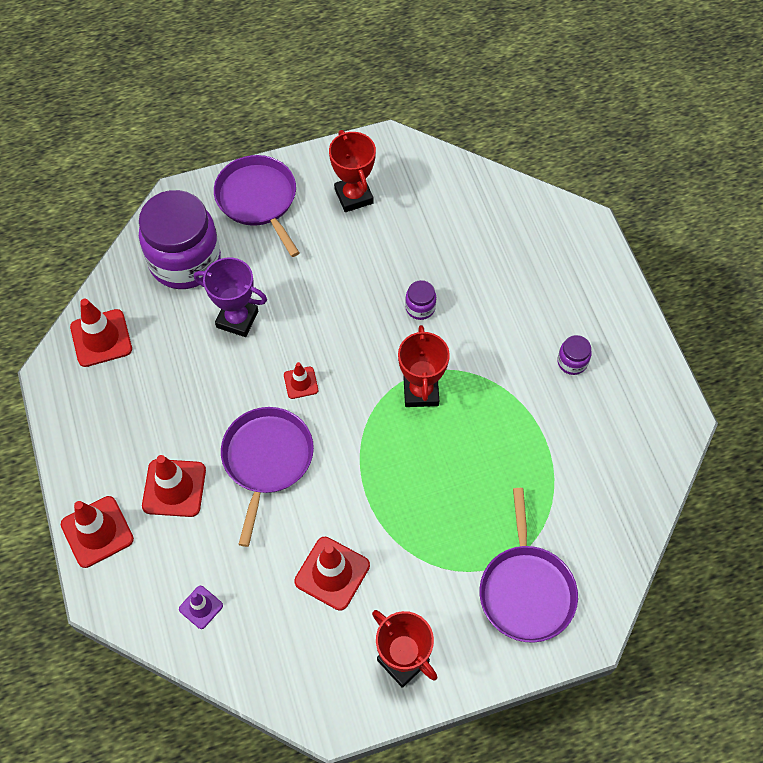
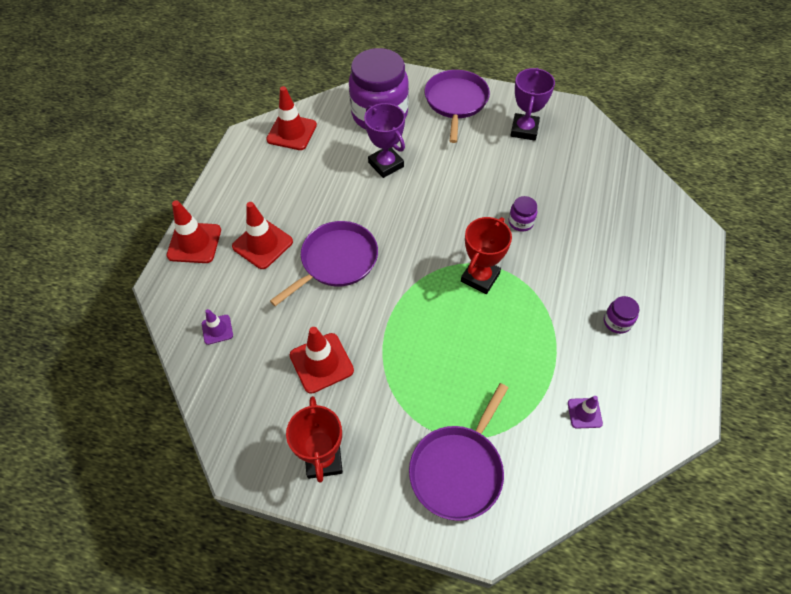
camera: 35 degrees right, 5 degrees down
red traffic cone [284,362,318,399] -> none
red trophy [329,130,376,212] -> purple trophy [510,68,555,141]
none -> purple traffic cone [568,396,603,429]

